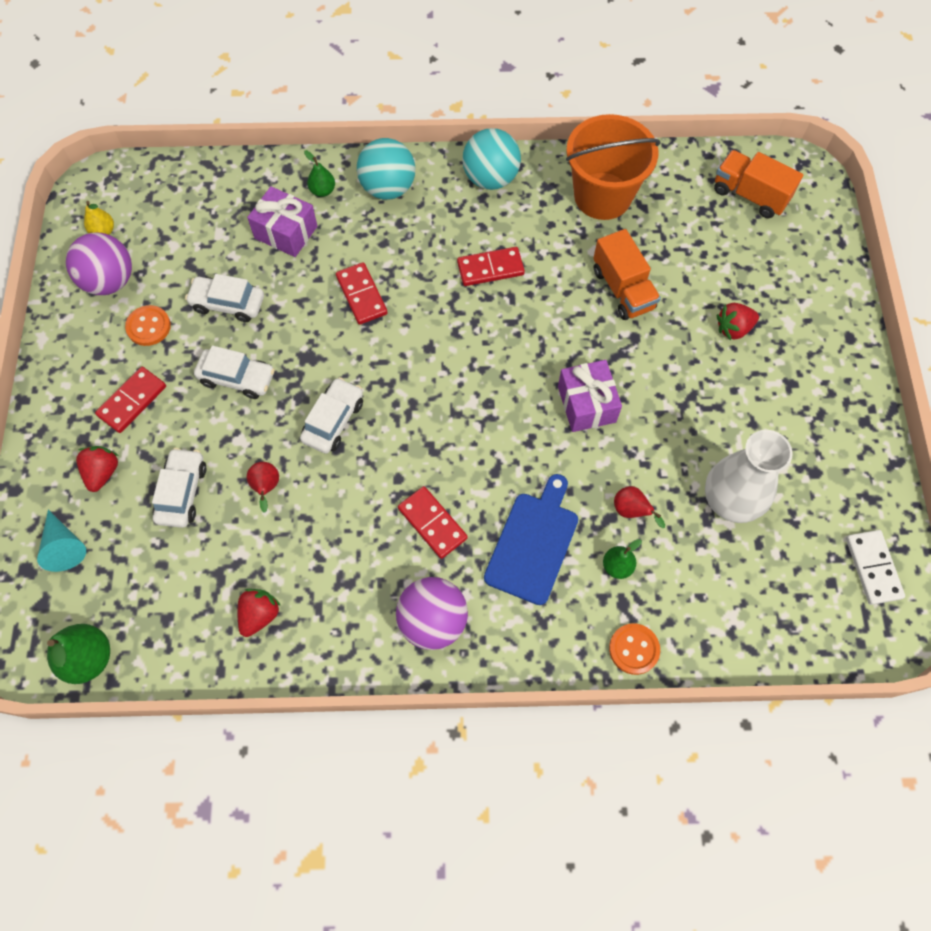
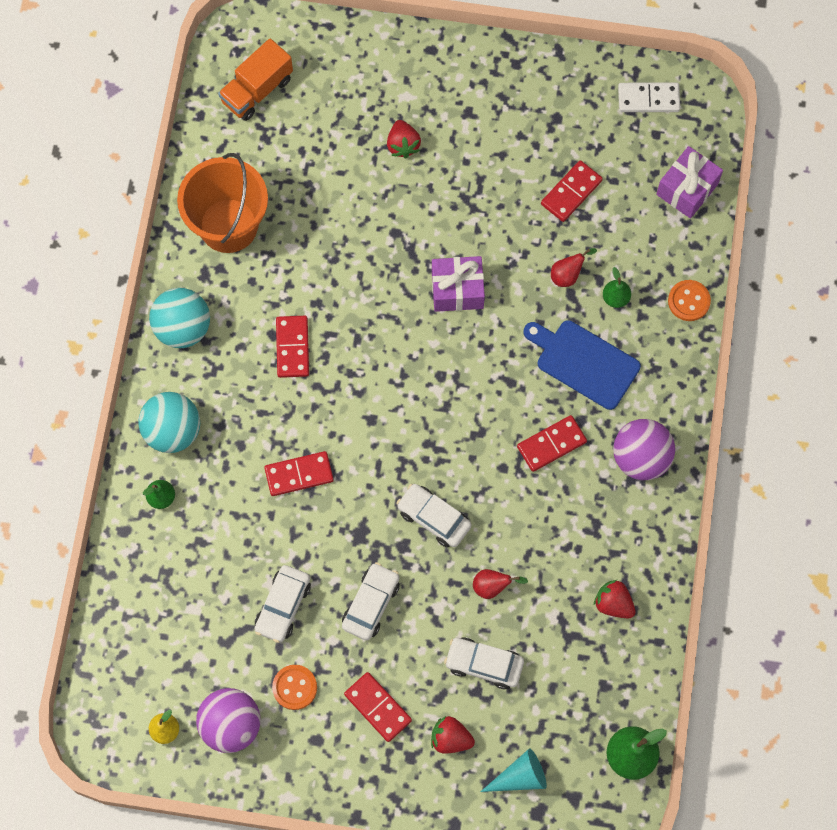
camera: 80 degrees left, 5 degrees up
purple gift [247,186,317,257] -> purple gift moved to [656,146,723,219]
orange truck [593,229,661,320] -> none
white vase [705,430,793,523] -> red domino [541,160,603,222]

